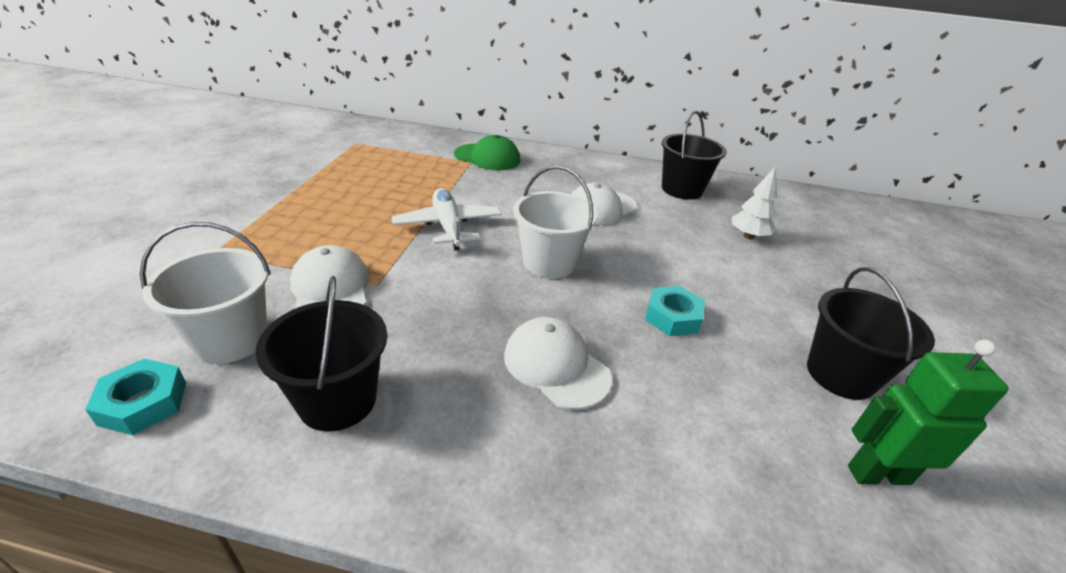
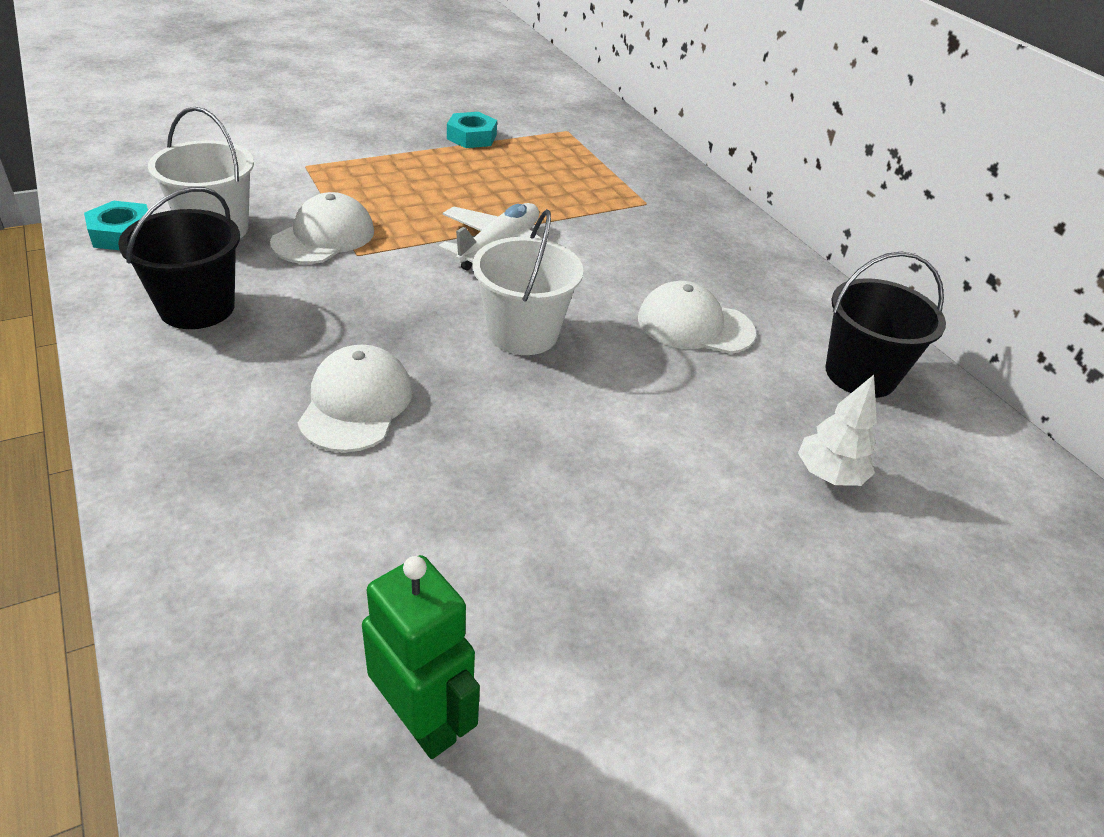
camera: 50 degrees right, 5 degrees up
green cap [454,135,520,170] -> none
turquoise nut [645,286,705,336] -> turquoise nut moved to [447,112,497,148]
black bucket [807,267,935,400] -> none

